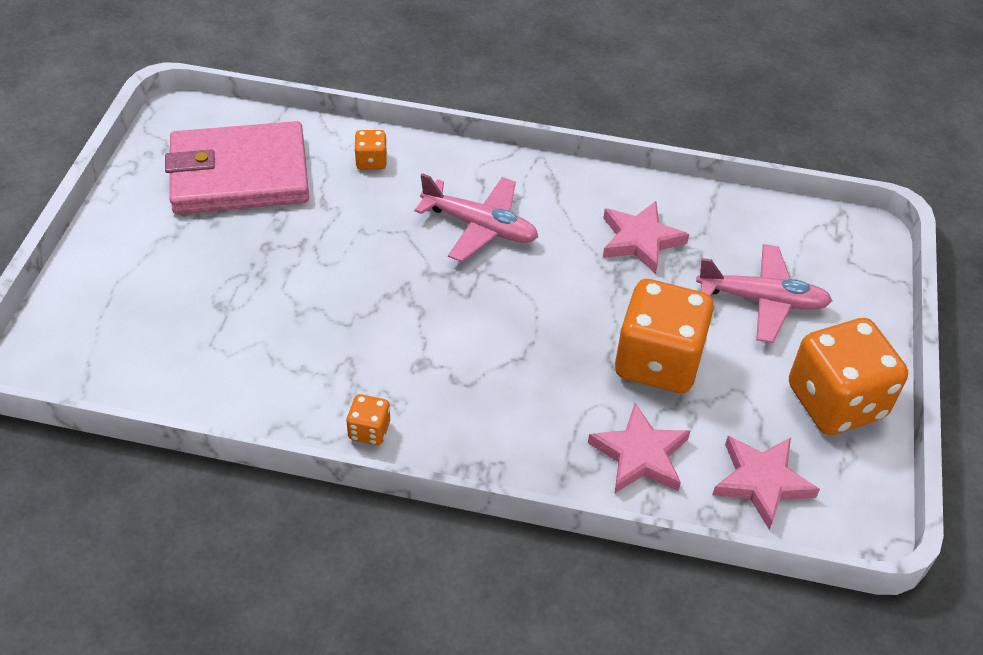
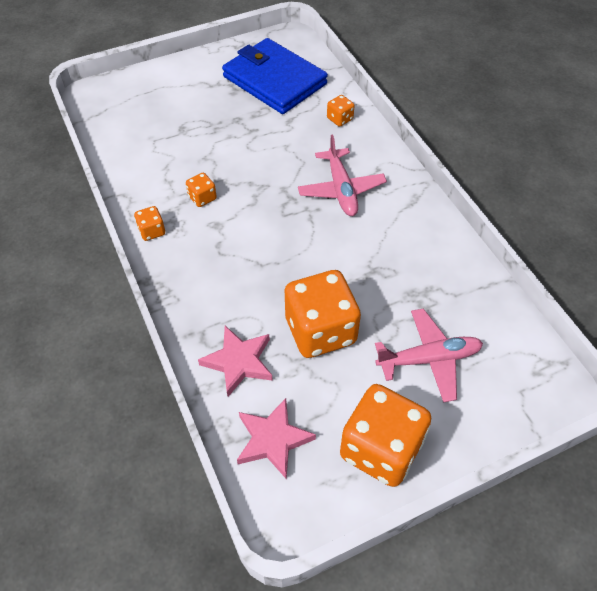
camera: 55 degrees right, 5 degrees up
pink wallet [165,121,309,214] -> blue wallet [222,38,328,114]
pink star [603,201,689,274] -> none
pink plane [696,244,833,343] -> pink plane turned 75 degrees counterclockwise [375,308,483,402]
none -> orange dice [186,173,217,207]

